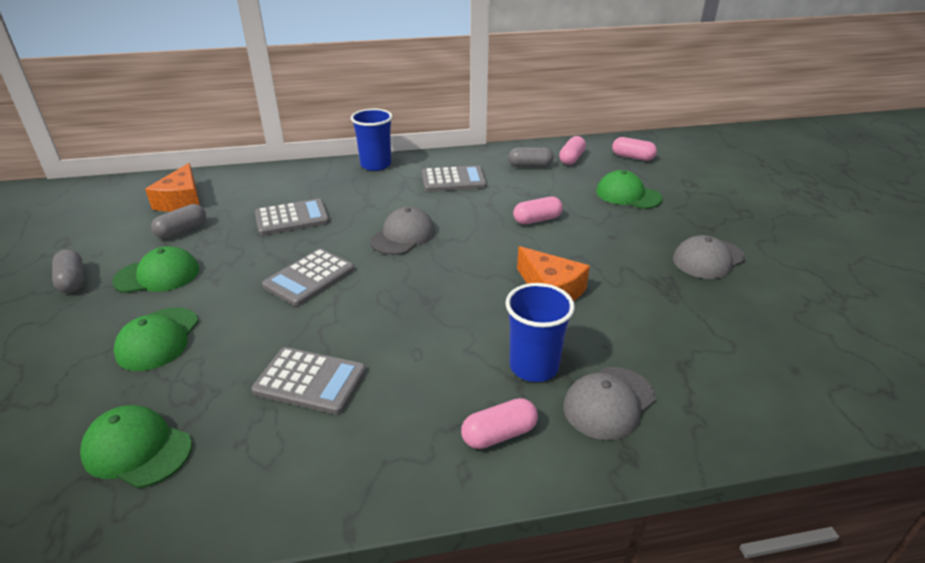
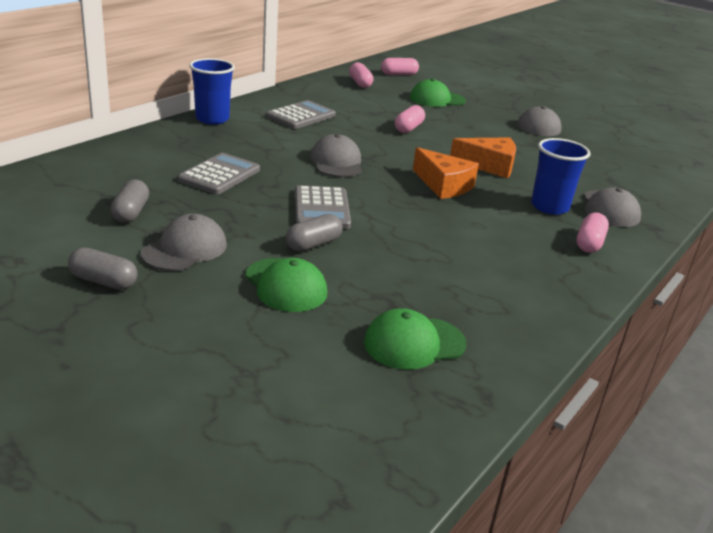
camera: 45 degrees left, 5 degrees down
green cap [112,246,199,293] -> grey cap [141,214,227,271]
orange cheese [145,163,200,212] -> orange cheese moved to [413,147,479,199]
grey calculator [251,347,366,415] -> none
grey capsule [508,147,554,167] -> grey capsule moved to [286,214,343,252]

